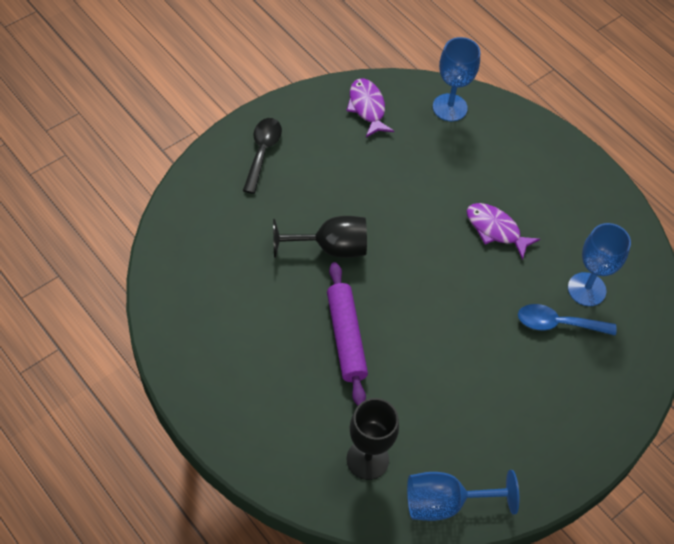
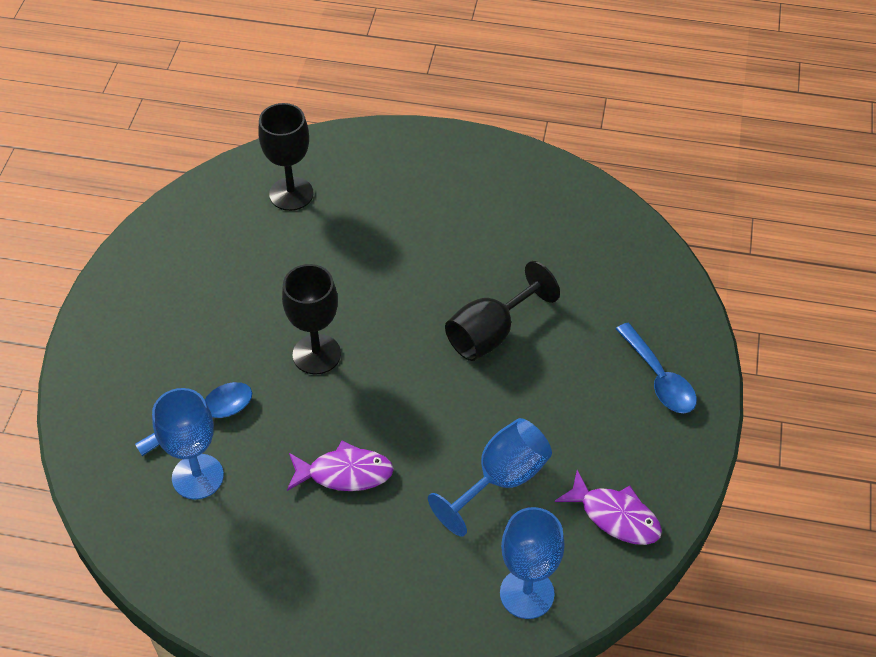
camera: 145 degrees right, 5 degrees down
black spoon [243,118,282,194] -> blue spoon [616,323,697,413]
purple rolling pin [327,262,368,406] -> none
blue goblet [407,470,519,521] -> blue goblet moved to [428,418,552,537]
none -> black goblet [282,264,341,374]

